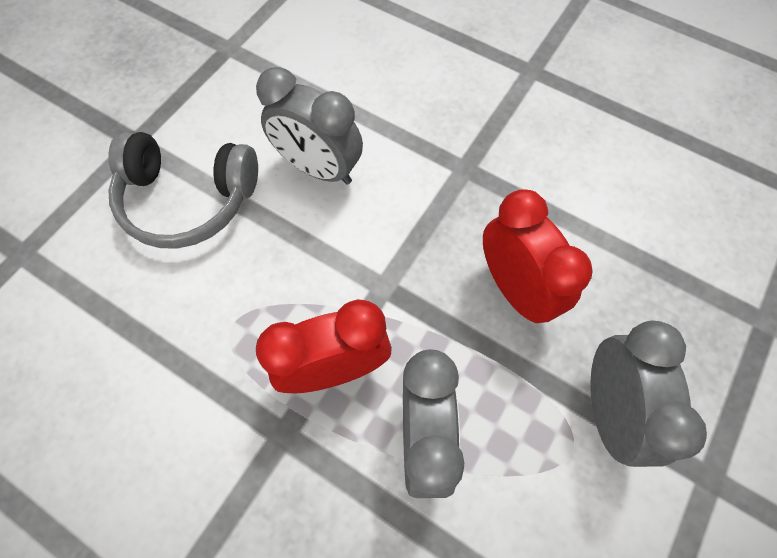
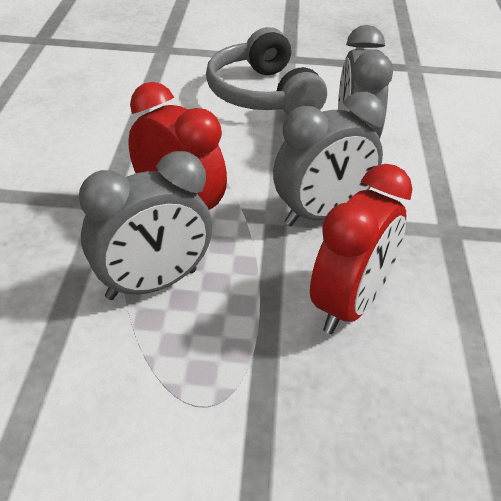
camera: 60 degrees right, 25 degrees down
grey clock [590,320,707,467] -> grey clock moved to [273,92,385,226]

